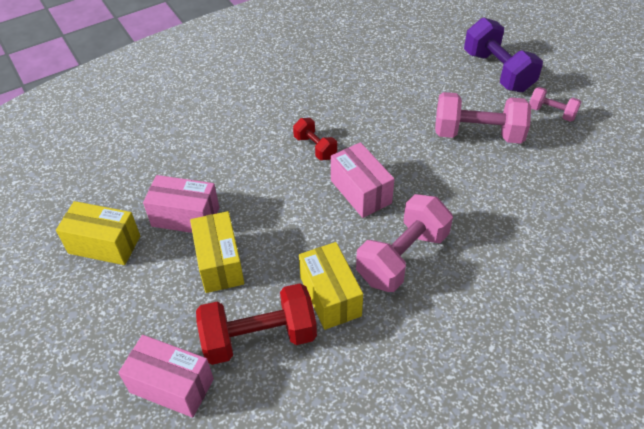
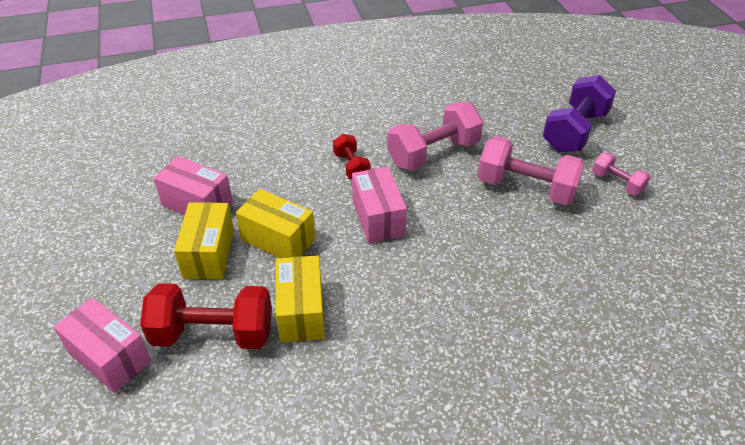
camera: 15 degrees right, 5 degrees down
yellow box [56,201,140,265] -> yellow box moved to [236,189,315,258]
pink dumbbell [356,194,453,292] -> pink dumbbell moved to [387,102,483,171]
purple dumbbell [464,18,543,92] -> purple dumbbell turned 45 degrees clockwise [543,75,616,152]

